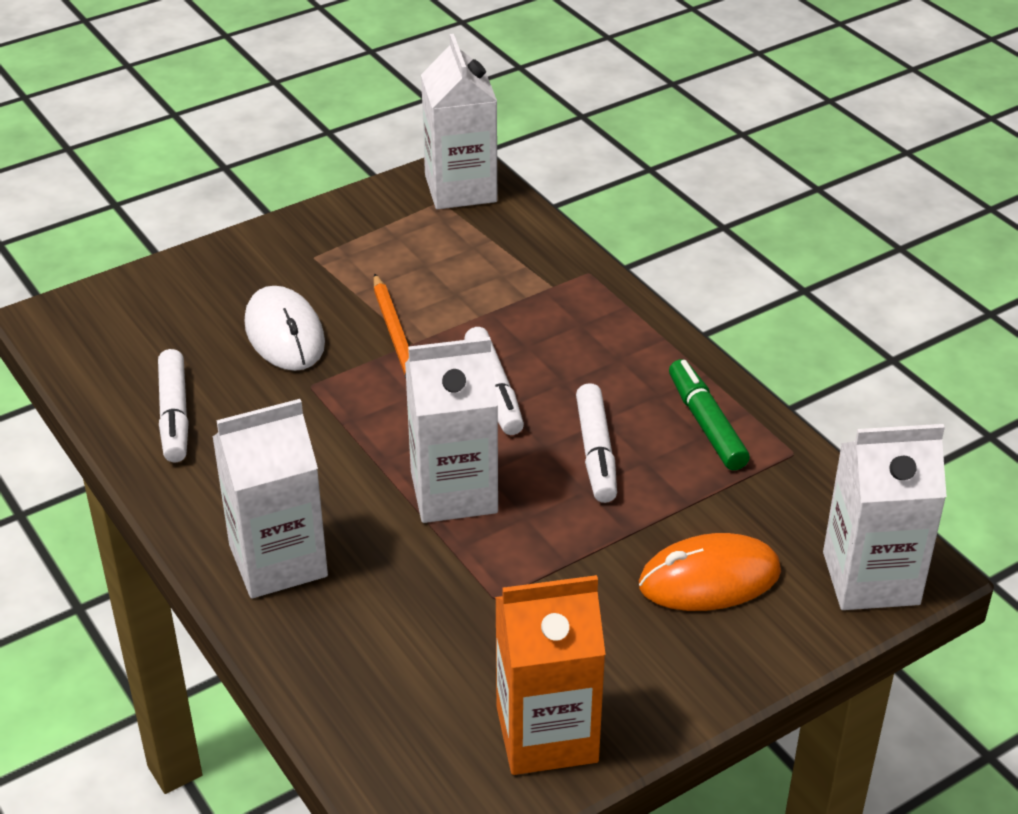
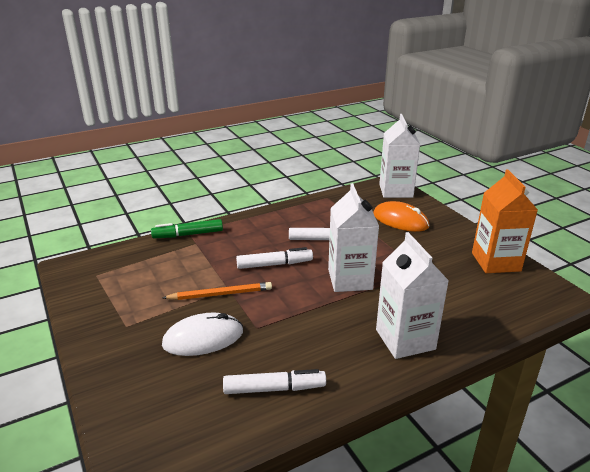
camera: 85 degrees left, 10 degrees down
white carton [421,34,497,209] -> none
orange mouse [639,533,781,611] -> orange mouse turned 45 degrees counterclockwise [373,201,430,232]
green marker [669,359,750,470] -> green marker moved to [151,219,223,238]

